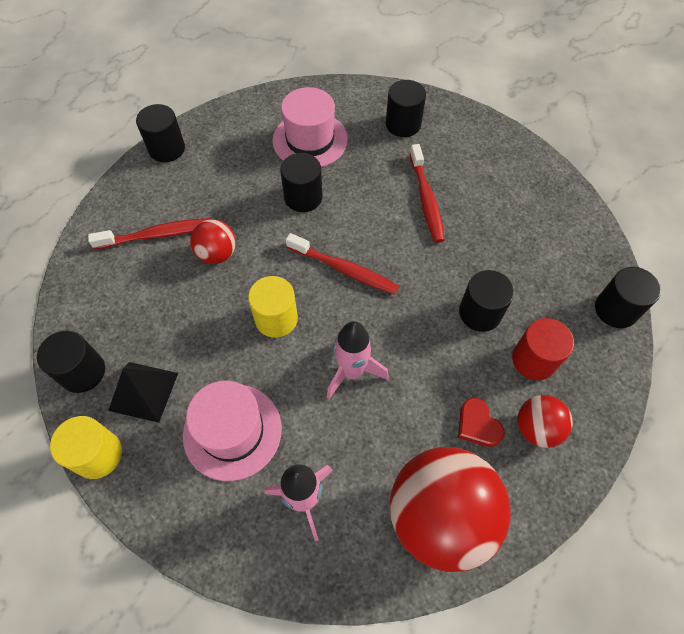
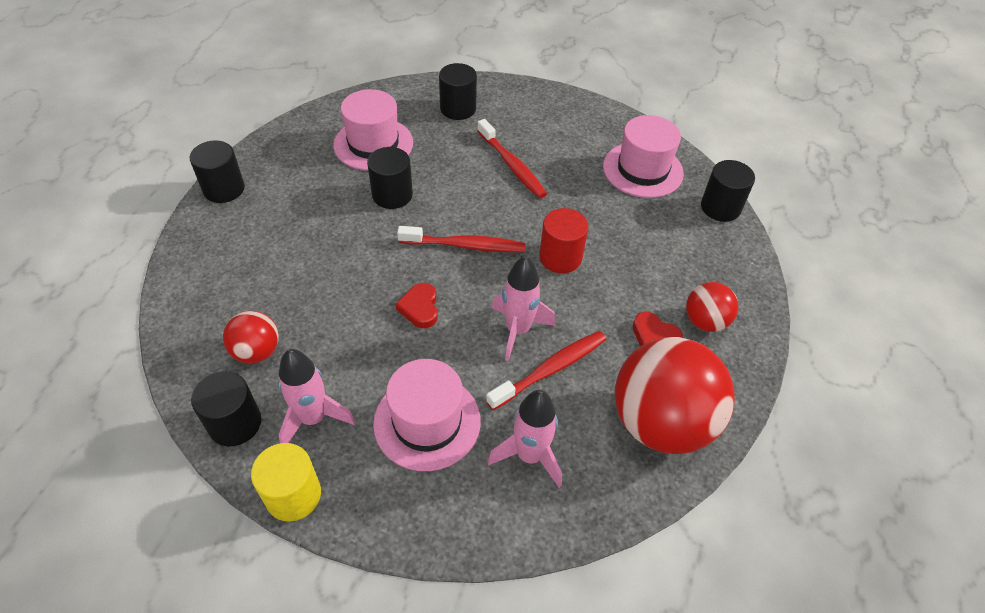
camera: 25 degrees left, 10 degrees down
red toothbrush [88,218,211,249] -> red toothbrush moved to [486,331,606,410]
black pyramid [108,362,178,423] -> pink rocket [279,349,355,443]
red ball [190,219,236,264] -> red ball moved to [223,311,279,364]
yellow cylinder [248,276,298,338] -> red heart [396,283,438,328]
black cylinder [459,270,514,332] -> none
red cylinder [512,318,574,380] -> red cylinder moved to [539,208,589,273]
none -> pink hat [603,115,684,198]

